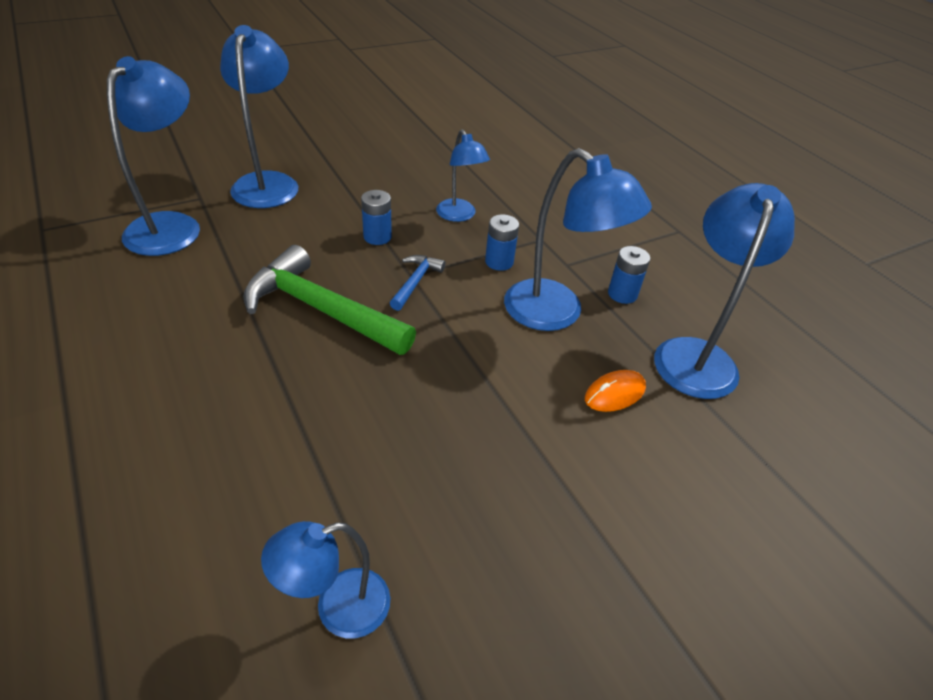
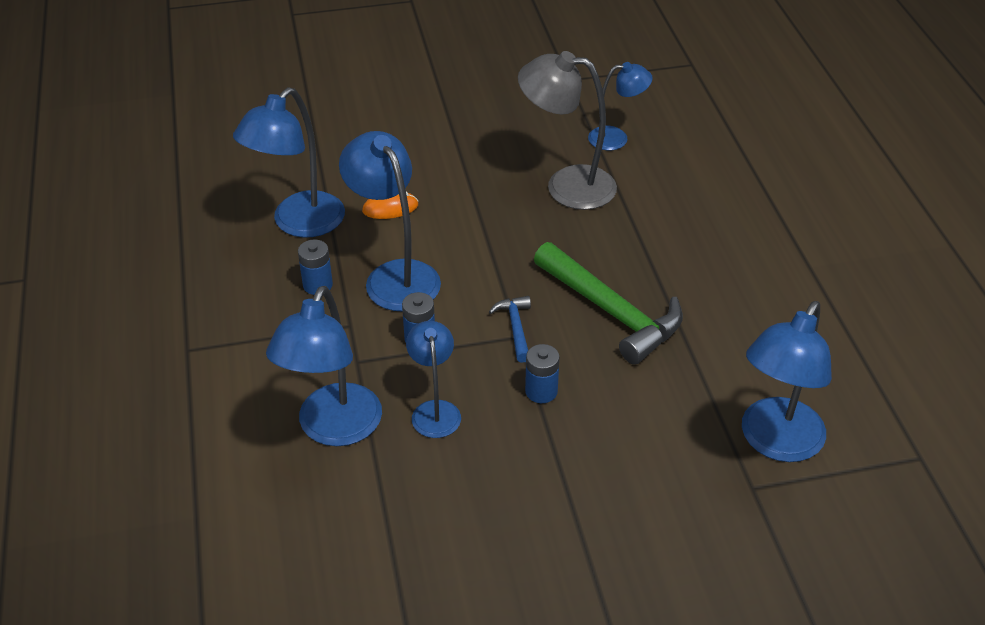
camera: 160 degrees left, 0 degrees up
blue lamp [220,25,298,208] -> blue lamp moved to [266,286,382,446]
blue hammer [390,255,445,311] -> blue hammer turned 135 degrees clockwise [489,296,531,363]
none -> grey lamp [518,51,617,210]

